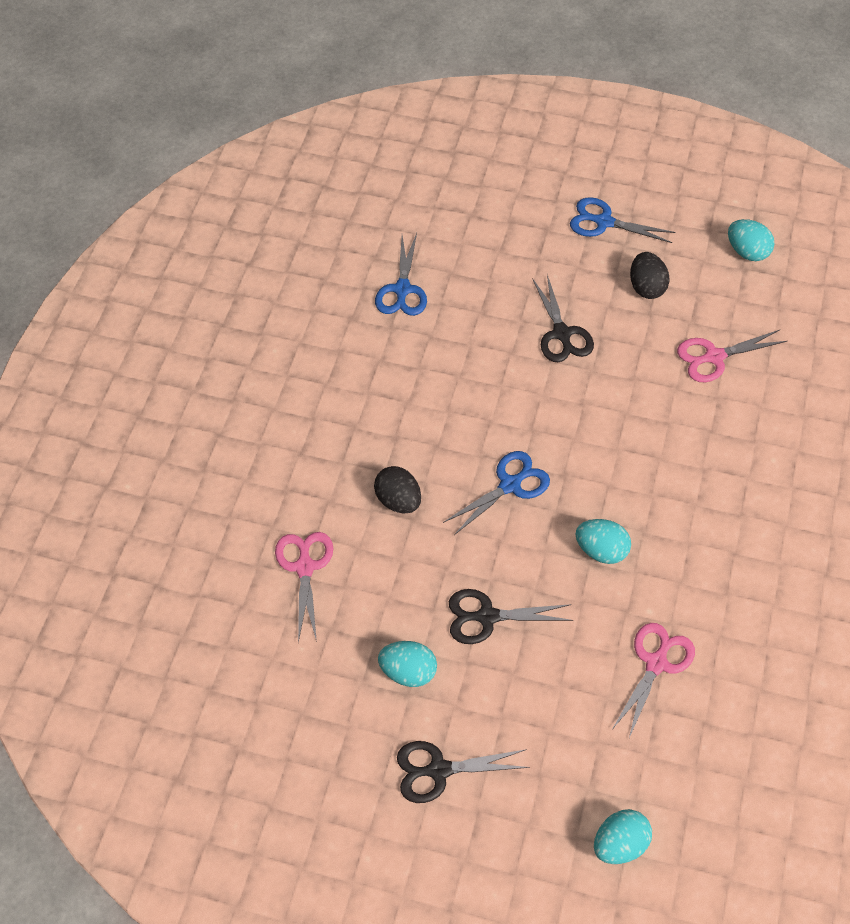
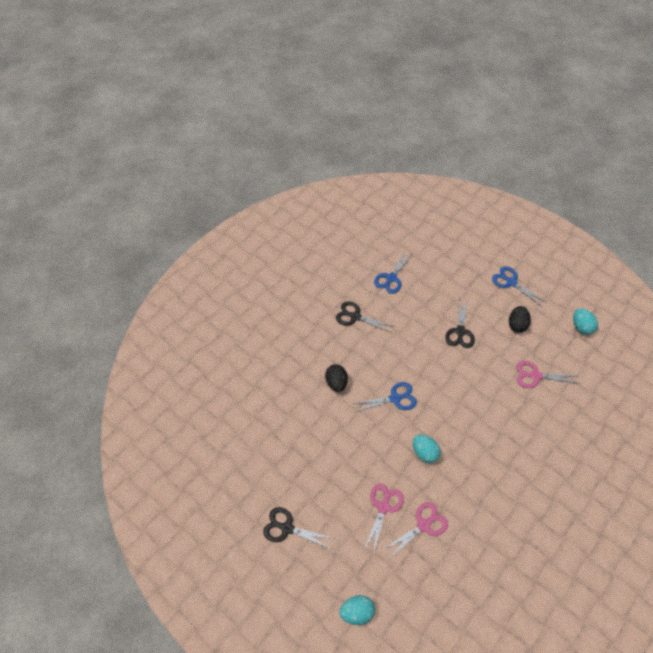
camera: 25 degrees right, 0 degrees up
pink scissors [275,532,333,643] -> pink scissors moved to [364,484,404,555]
turquoise egg [378,641,437,687] -> none
black scissors [449,589,573,644] -> black scissors moved to [336,301,395,333]

